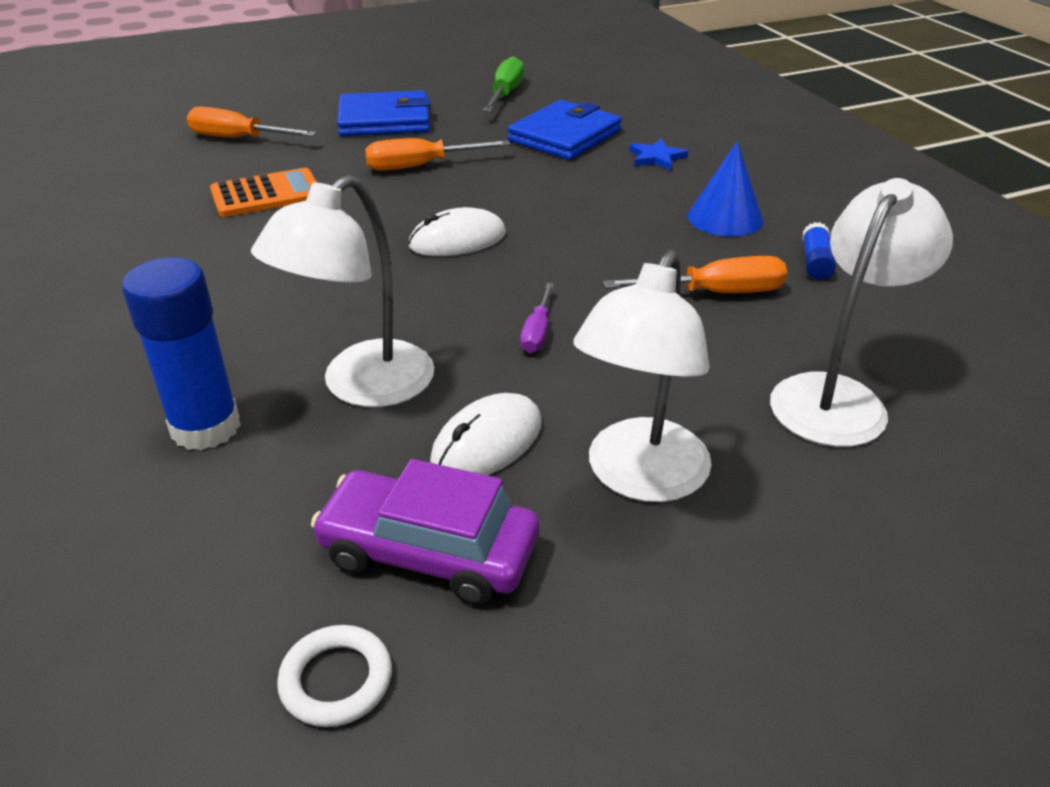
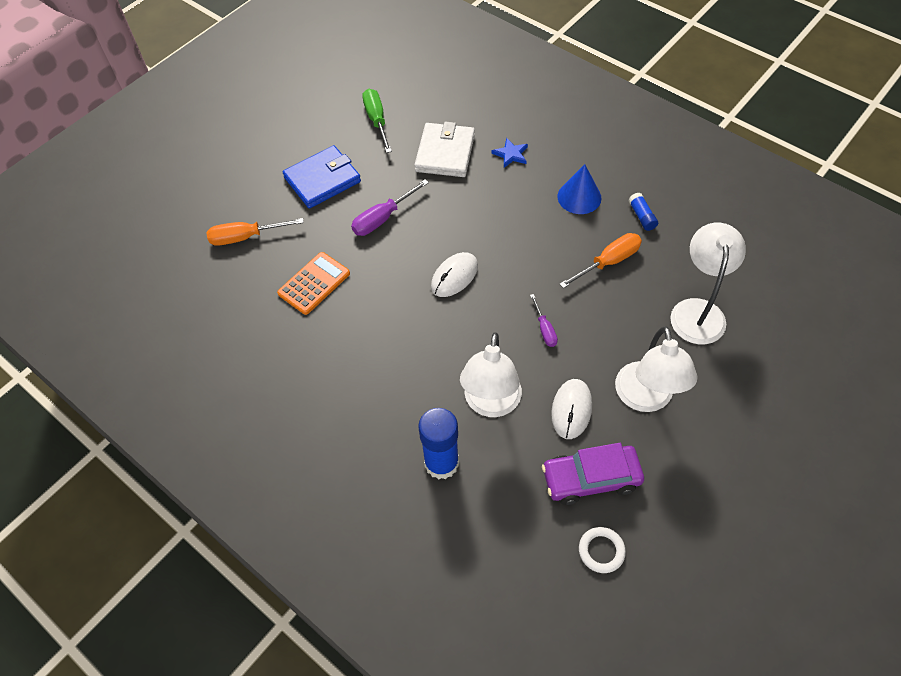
camera: 25 degrees left, 20 degrees up
orange screwdriver [365,138,510,171] -> purple screwdriver [351,179,429,236]
blue wallet [507,100,622,160] -> white wallet [414,122,475,177]

